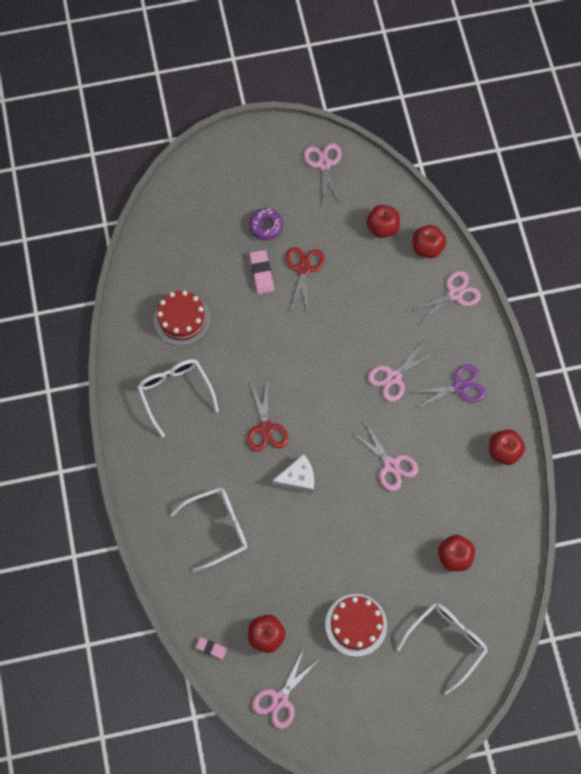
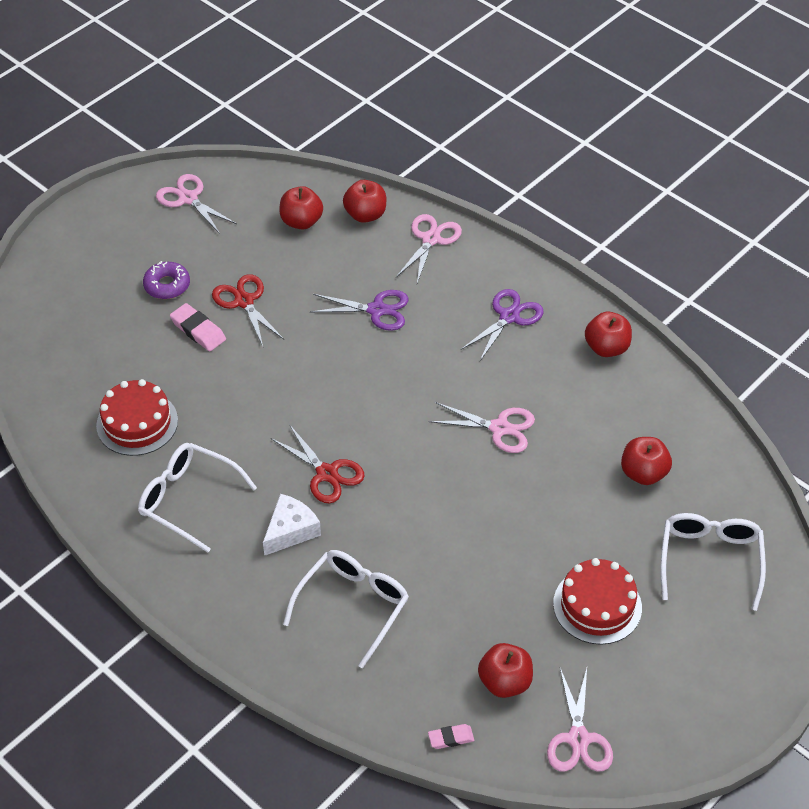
camera: 35 degrees left, 20 degrees down
white cheese [272,454,314,493] -> white cheese moved to [263,494,321,556]
pink scissors [368,342,435,402] -> none
none -> purple scissors [310,290,409,331]

